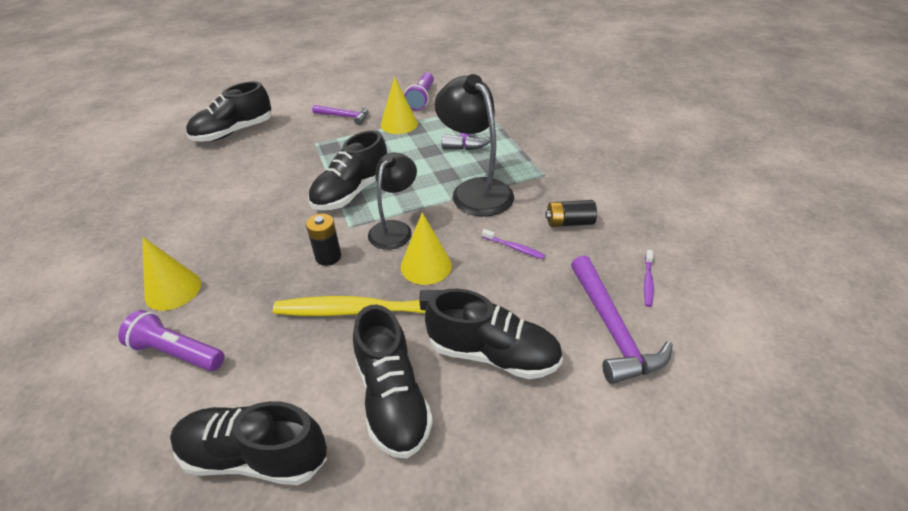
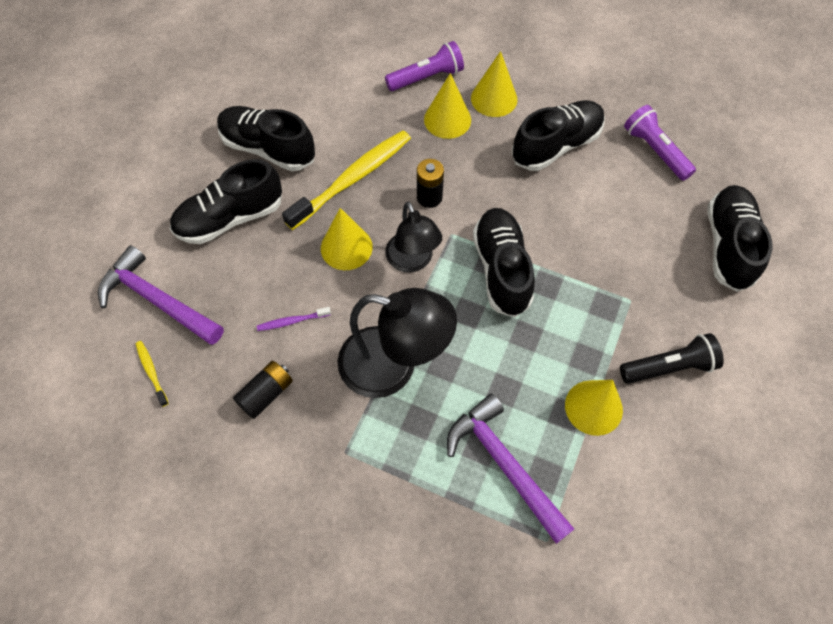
camera: 135 degrees right, 20 degrees up
black shoe [170,401,327,485] -> black shoe moved to [512,100,605,171]
purple hammer [312,105,368,125] -> black flashlight [620,333,724,384]
purple flashlight [404,73,434,111] -> purple flashlight moved to [624,105,696,181]
purple toothbrush [644,250,654,307] -> yellow toothbrush [136,341,169,407]
none -> yellow cone [424,73,471,139]

